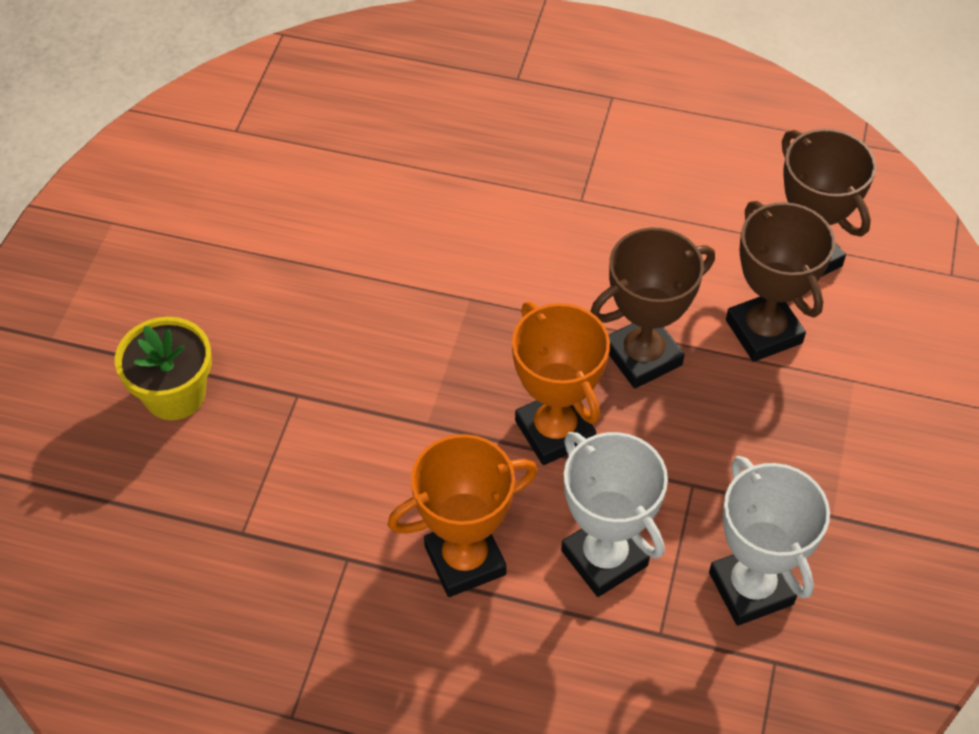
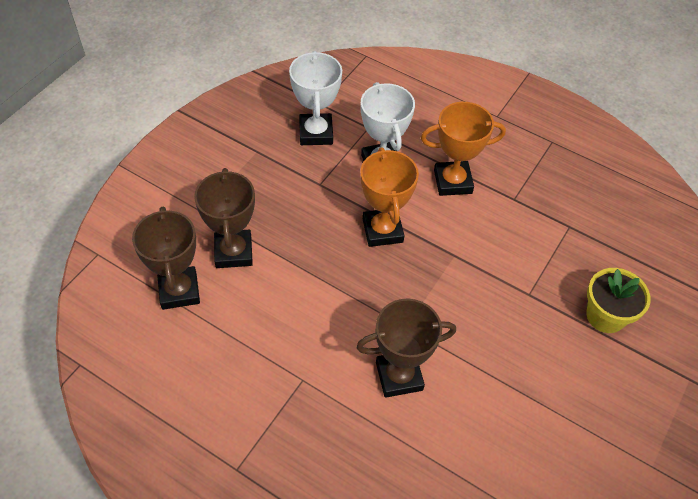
camera: 165 degrees left, 0 degrees up
brown trophy [590,227,715,388] -> brown trophy moved to [356,299,456,398]

